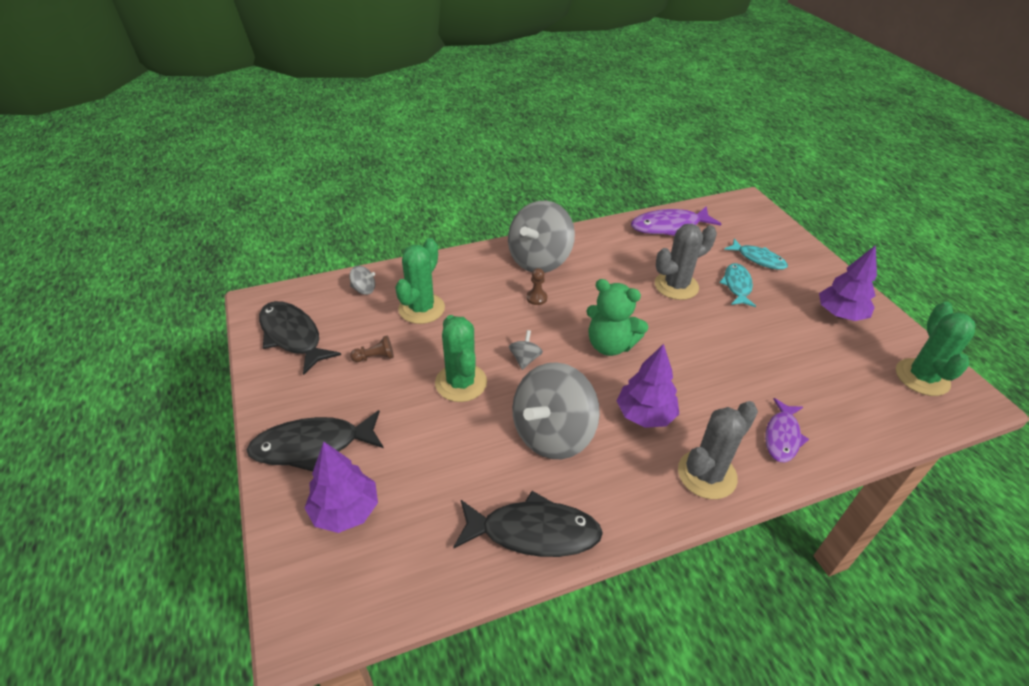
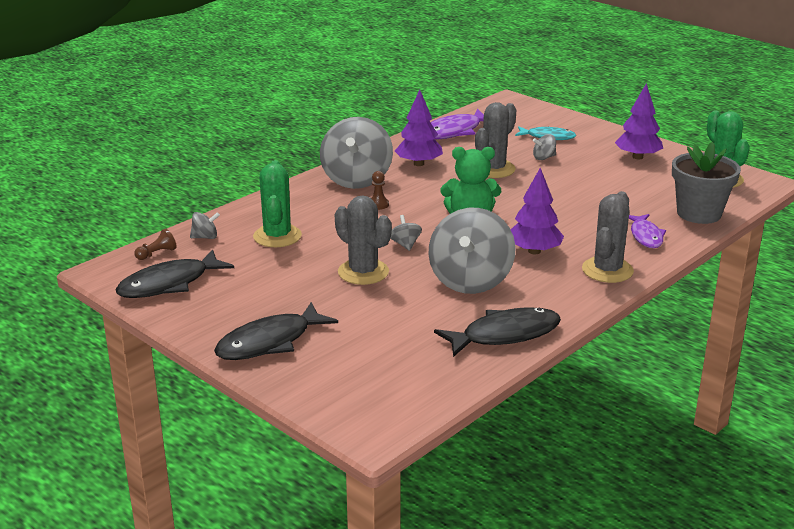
camera: 25 degrees left, 15 degrees down
black fish [259,301,341,375] -> black fish turned 60 degrees counterclockwise [115,249,234,298]
purple tree [305,442,378,533] -> purple tree moved to [395,90,443,166]
brown pawn [350,336,394,362] -> brown pawn moved to [135,228,177,260]
green cactus [435,315,487,402] -> grey cactus [335,195,392,285]
turquoise fish [720,263,756,307] -> grey spinning top [533,134,556,160]
none -> grey flower pot [672,142,741,224]

